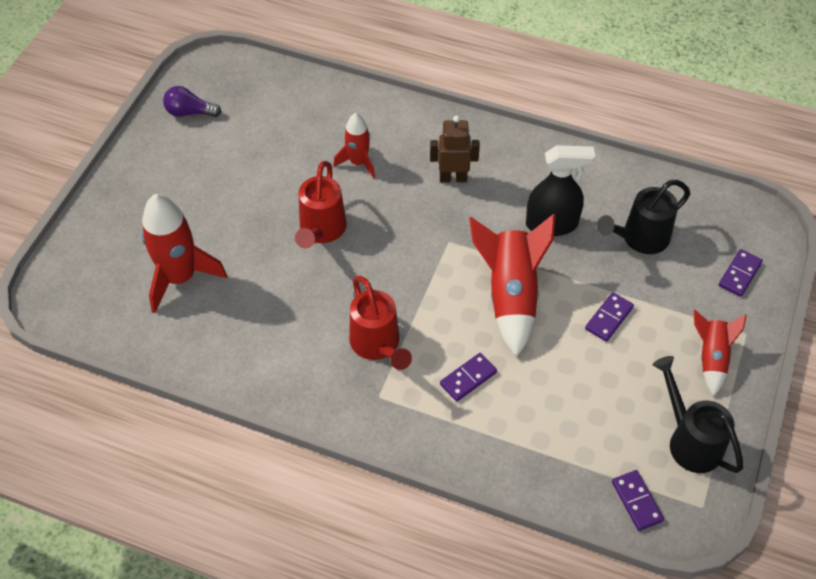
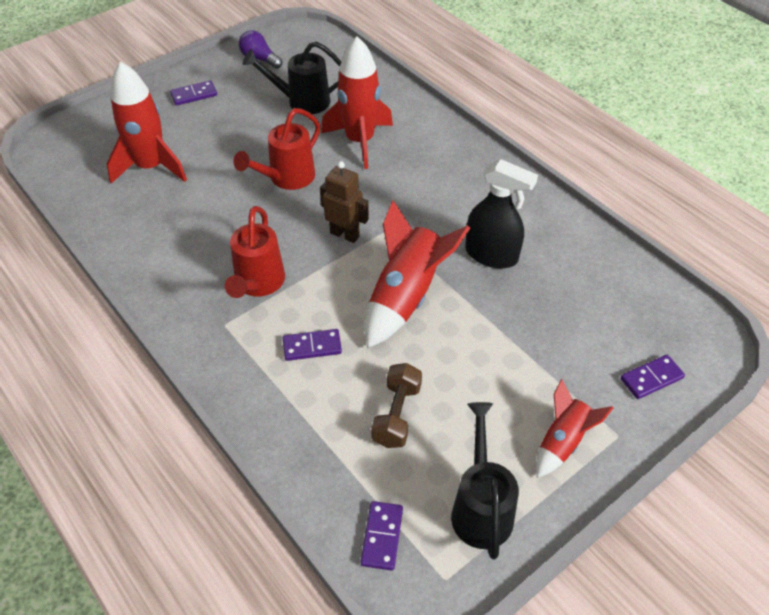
camera: 30 degrees right, 5 degrees down
red rocket [333,113,375,178] -> red rocket [321,36,393,169], size x1.72
brown robot [430,115,480,182] -> brown robot moved to [320,161,369,243]
purple domino [585,292,634,342] -> purple domino moved to [170,80,217,105]
black watering can [597,180,690,254] -> black watering can moved to [243,41,342,114]
none -> brown dumbbell [371,363,422,448]

